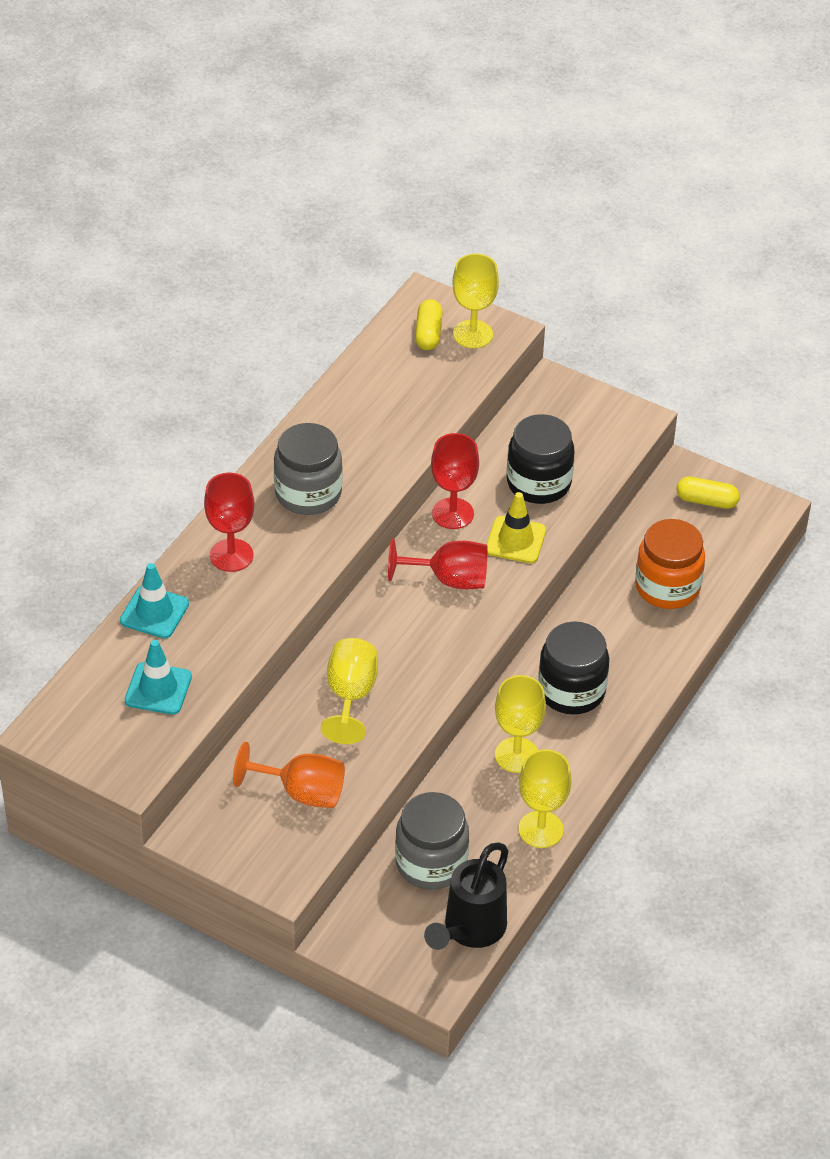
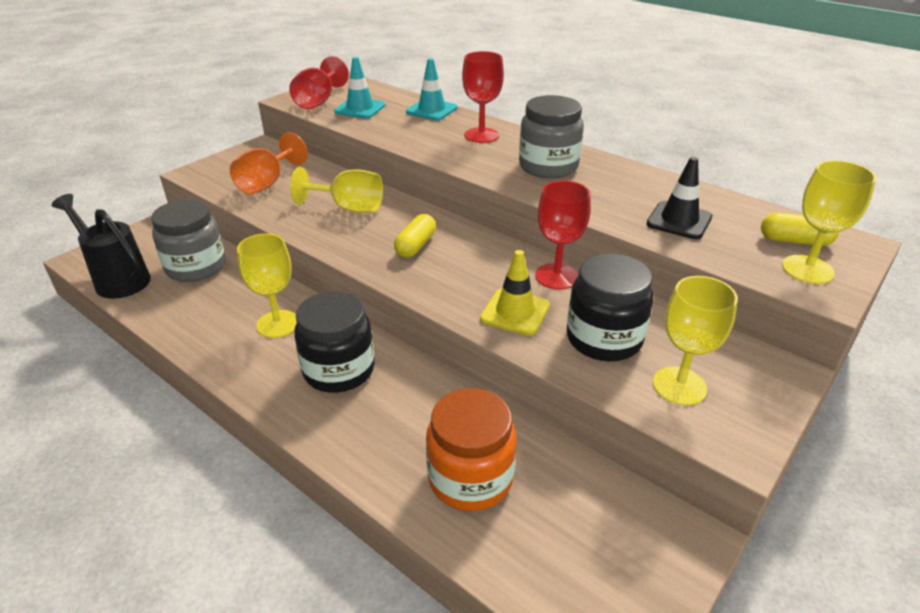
camera: 100 degrees right, 10 degrees down
red goblet [388,538,488,589] -> red goblet moved to [289,56,349,109]
yellow goblet [518,749,571,848] -> yellow goblet moved to [653,276,738,406]
yellow capsule [677,476,740,509] -> yellow capsule moved to [394,214,436,258]
none -> black traffic cone [646,157,712,239]

